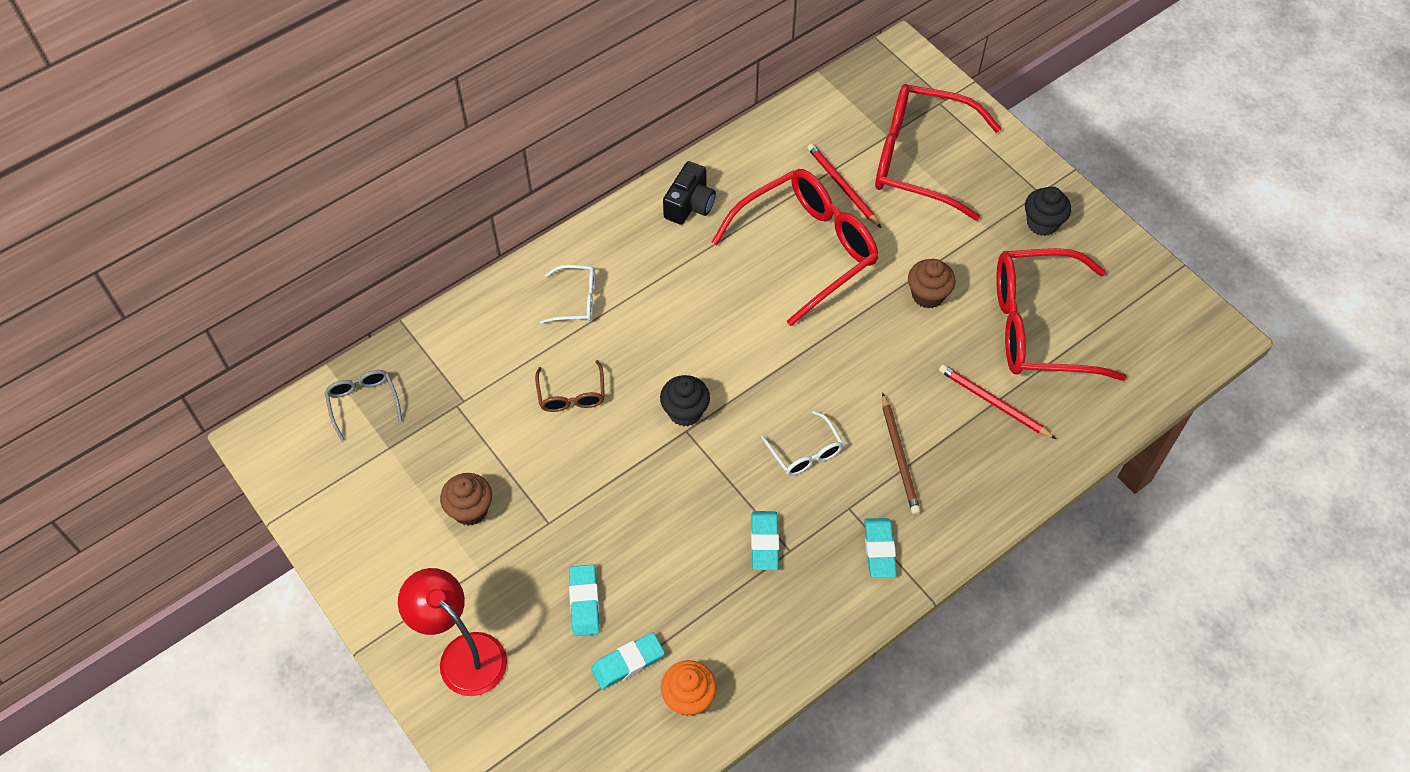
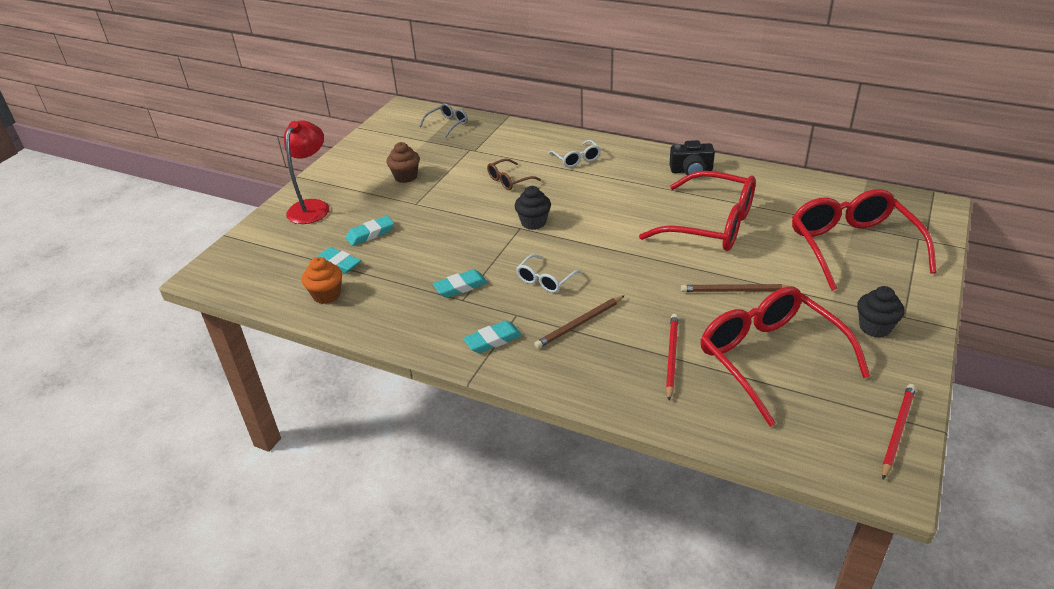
camera: 65 degrees right, 20 degrees down
red pencil [807,143,881,228] -> red pencil moved to [882,384,916,480]
brown cupcake [908,259,956,308] -> brown pencil [681,284,796,292]

